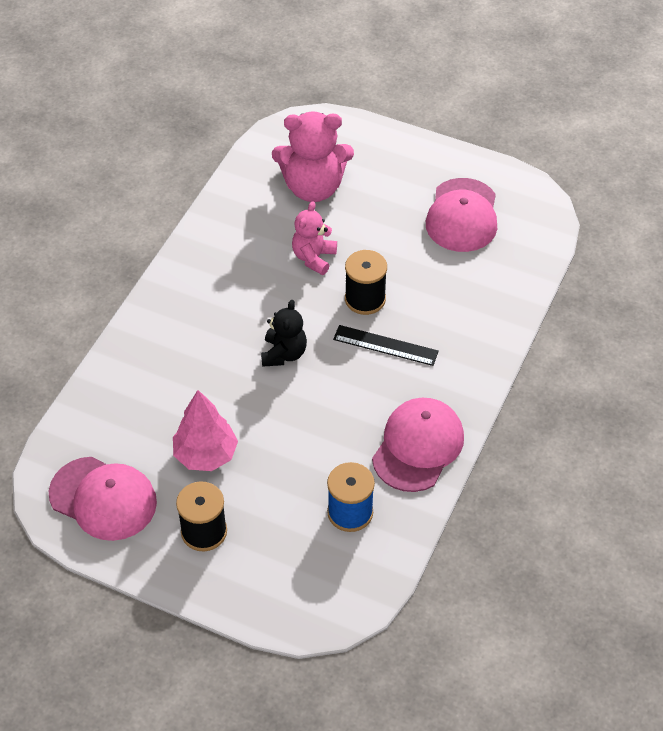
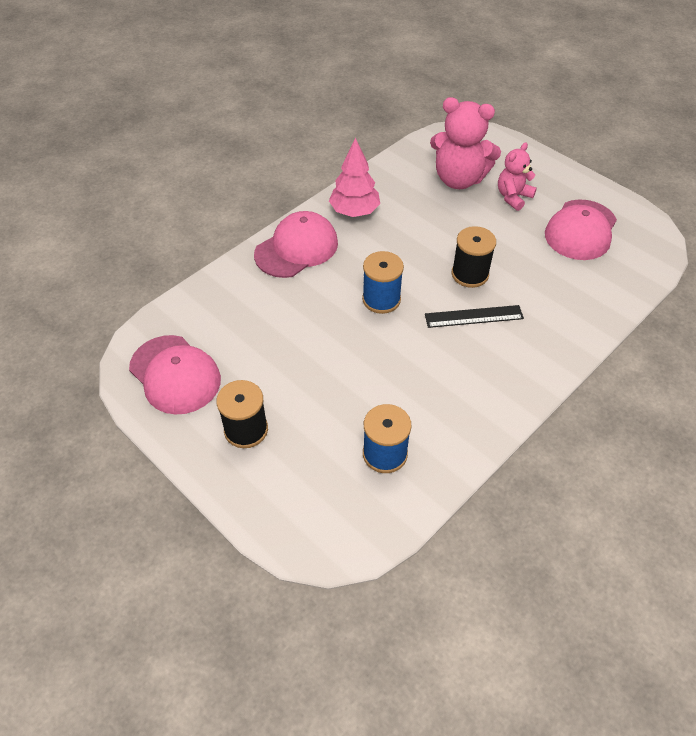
camera: 20 degrees right, 0 degrees up
pink tree [173,390,238,471] -> pink tree moved to [329,138,380,217]
black teddy bear [261,300,307,367] -> blue spool [362,251,404,314]
pink teddy bear [292,201,337,275] -> pink teddy bear moved to [498,142,537,211]
black ruler [333,325,439,366] -> black ruler turned 45 degrees counterclockwise [425,305,524,328]
pink cap [372,398,464,492] -> pink cap moved to [254,211,338,278]

